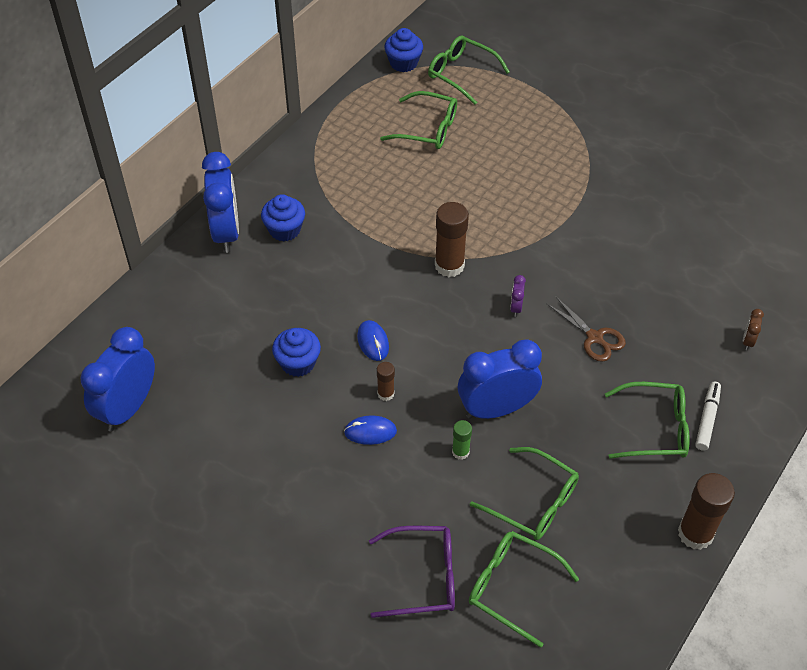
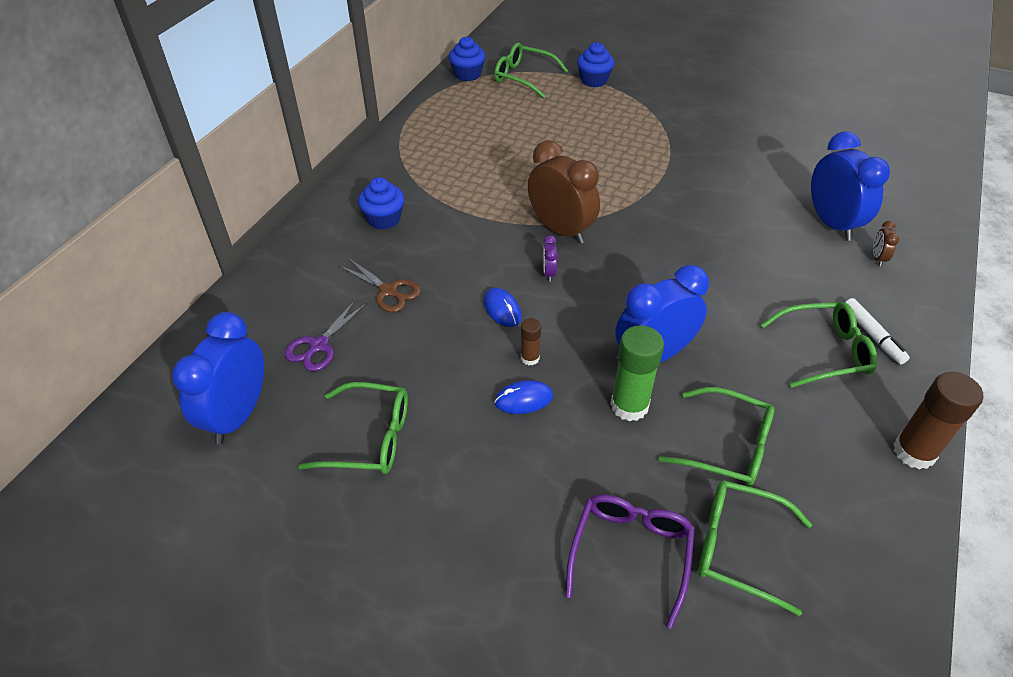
camera: 10 degrees left, 5 degrees down
blue clock [202,152,239,253] -> blue clock moved to [811,131,890,241]
blue cupcake [272,328,321,377] -> blue cupcake moved to [577,42,614,87]
purple glasses [369,526,455,618] -> purple glasses turned 60 degrees counterclockwise [565,494,695,629]
green glasses [380,91,457,149] -> green glasses moved to [298,382,408,474]
brown glue stick [435,202,469,277] -> brown clock [528,140,600,244]
green glue stick [452,420,472,460] -> green glue stick [610,325,664,421], size x1.90
purple clock [510,275,526,317] -> purple clock moved to [543,235,558,282]
brown scissors [547,297,626,362] -> brown scissors moved to [338,258,421,313]
white marker [695,382,721,451] -> white marker turned 150 degrees clockwise [845,298,910,364]
none -> purple scissors [285,299,367,372]

